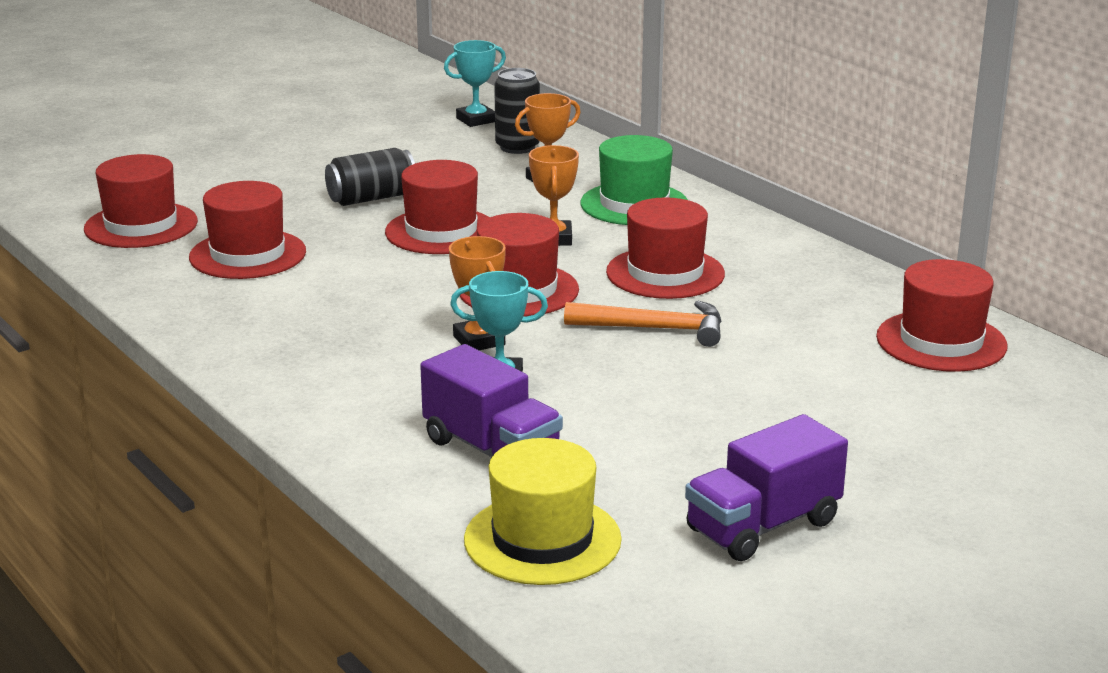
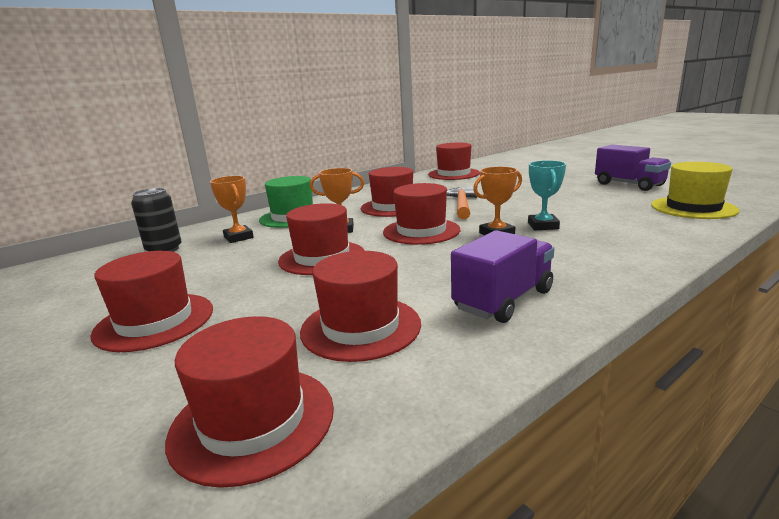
camera: 90 degrees left, 5 degrees down
black can [325,148,415,206] -> none
purple truck [420,344,563,458] -> purple truck moved to [451,230,554,323]
turquoise trophy [444,40,506,127] -> none
none -> red hat [91,251,213,352]

